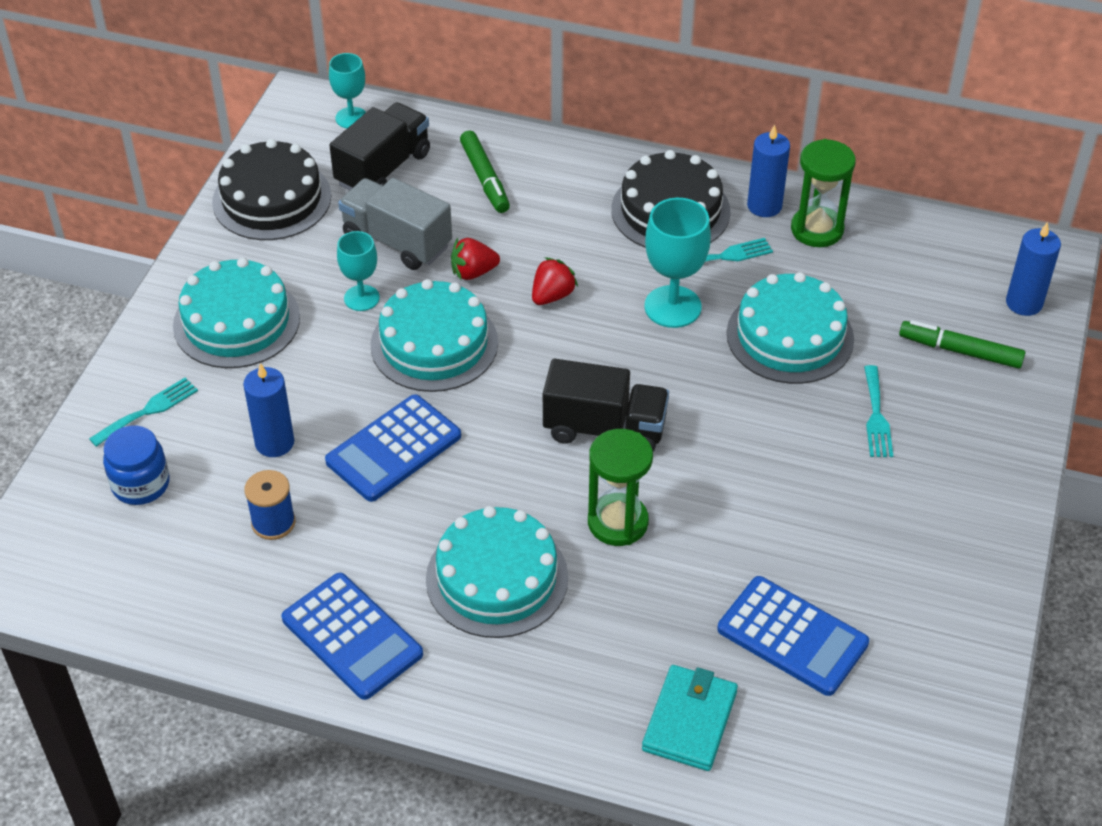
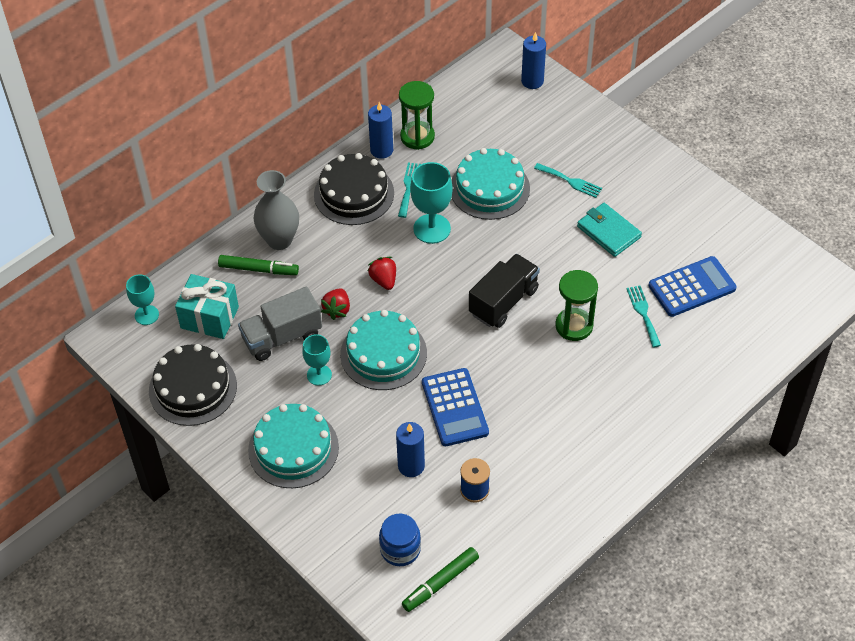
camera: 60 degrees left, 5 degrees up
turquoise fork [89,378,198,447] -> turquoise fork moved to [626,285,661,348]
blue calculator [281,573,423,700] -> none
black truck [329,102,430,191] -> turquoise gift [175,274,239,339]
turquoise cake [426,506,568,638] -> none
turquoise wallet [642,665,738,771] -> turquoise wallet moved to [577,203,642,257]
green marker [899,320,1026,369] -> green marker moved to [402,547,479,612]
none -> grey vase [253,170,299,250]

